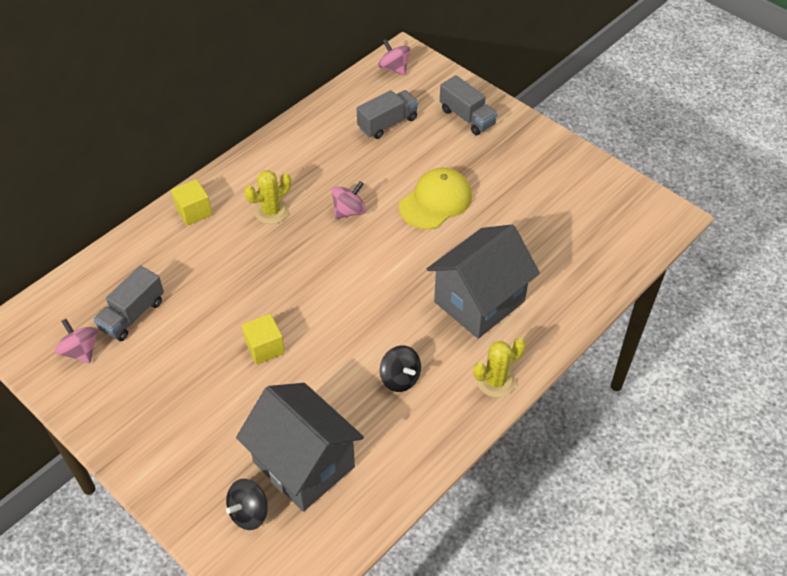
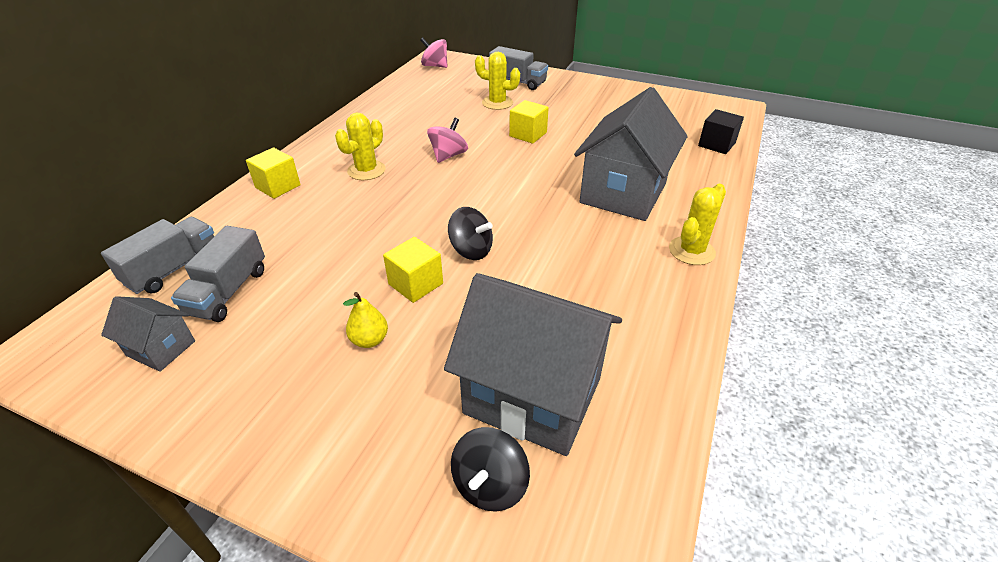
camera: 20 degrees left, 10 degrees down
pink spinning top [55,319,98,364] -> grey house [101,296,195,372]
grey truck [357,90,418,139] -> grey truck moved to [101,217,214,294]
black spinning top [380,345,421,392] -> black spinning top moved to [448,207,493,260]
yellow cap [399,168,472,230] -> yellow cube [509,100,549,144]
none -> yellow pear [343,292,388,348]
none -> yellow cactus [475,52,520,110]
none -> black cube [698,109,744,154]

